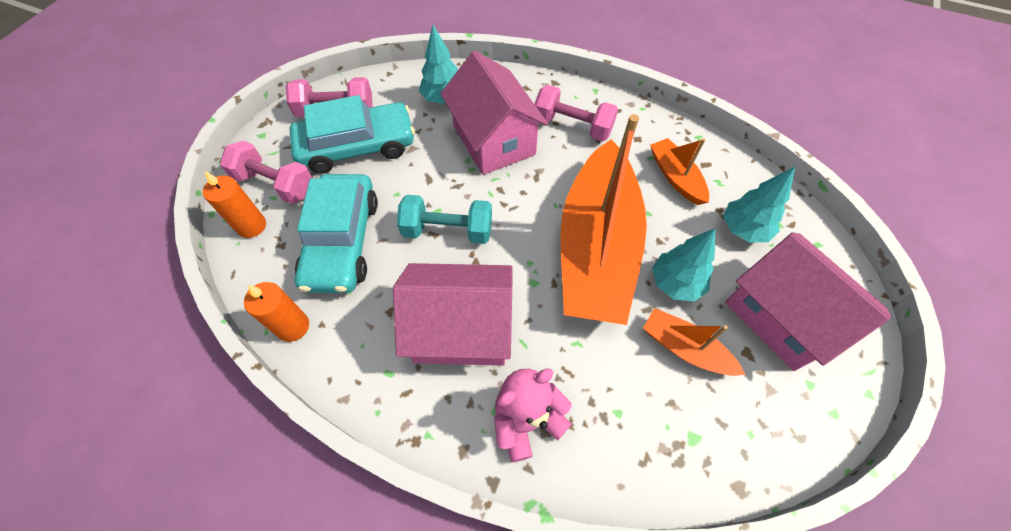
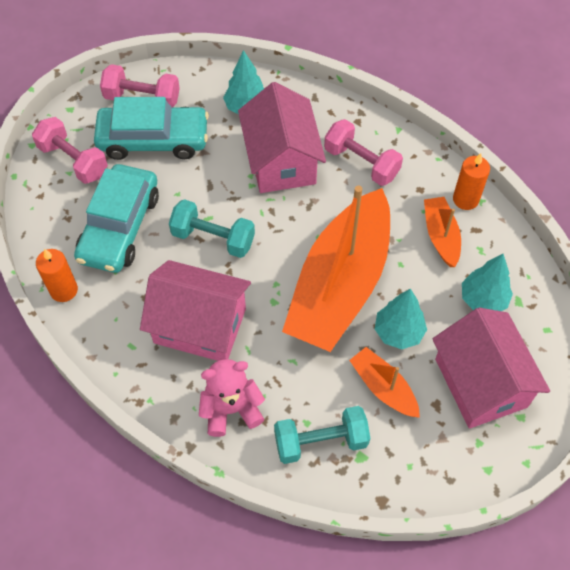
camera: 15 degrees right, 0 degrees up
orange candle [203,171,266,238] -> orange candle moved to [453,153,490,210]
none -> turquoise dumbbell [274,406,370,464]

